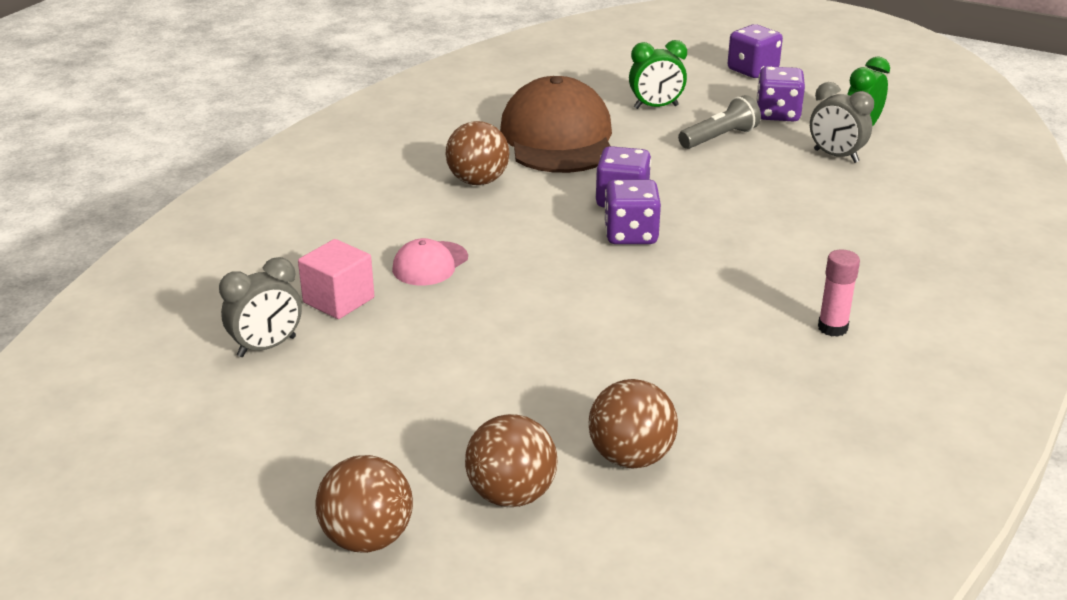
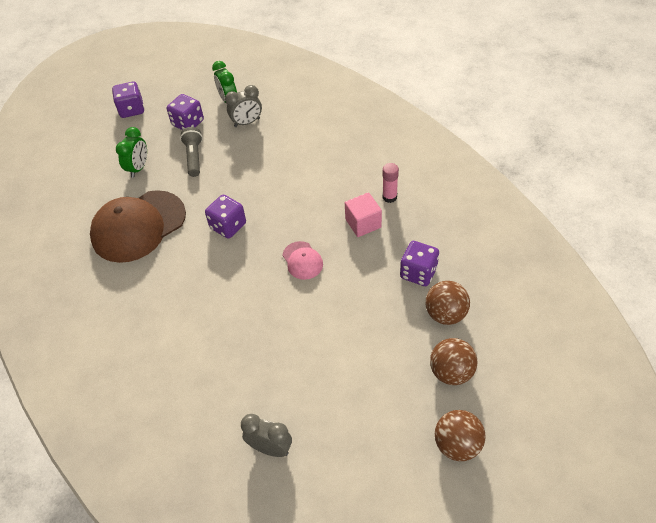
camera: 60 degrees left, 20 degrees up
grey clock [219,257,302,357] -> grey clock turned 60 degrees counterclockwise [241,414,292,457]
pink cube [298,239,374,319] -> pink cube moved to [345,192,382,237]
pink cap [392,238,468,285] -> pink cap moved to [282,241,323,280]
brown ball [446,121,509,185] -> none
brown cap [500,76,612,173] -> brown cap turned 60 degrees counterclockwise [90,190,186,263]
purple dice [604,179,661,244] -> purple dice moved to [400,241,439,286]

